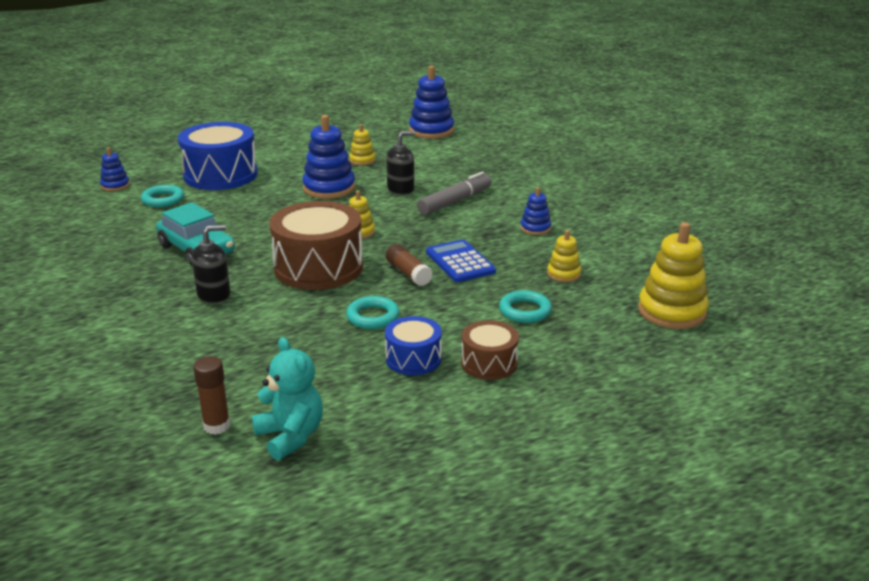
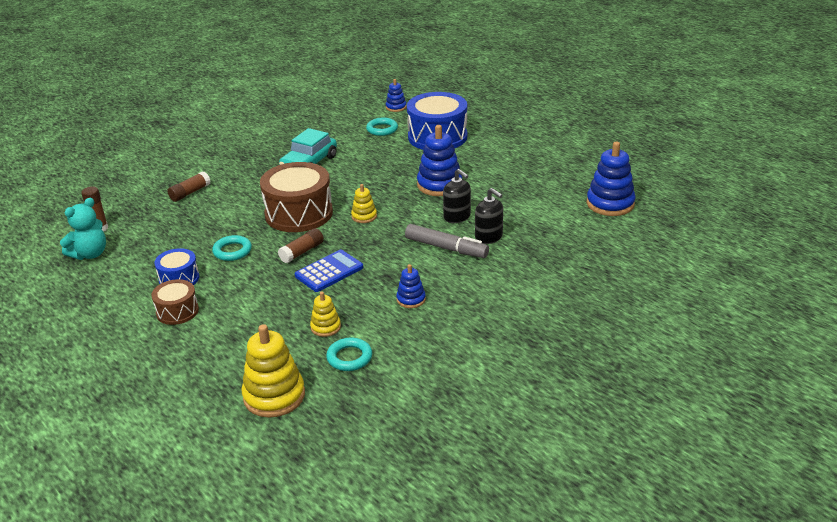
camera: 75 degrees right, 5 degrees up
black soap dispenser [192,225,231,304] -> black soap dispenser moved to [475,188,503,244]
yellow stacking toy [349,124,376,165] -> none
turquoise ring [499,290,552,323] -> turquoise ring moved to [326,338,372,371]
none -> brown glue stick [167,171,211,202]

